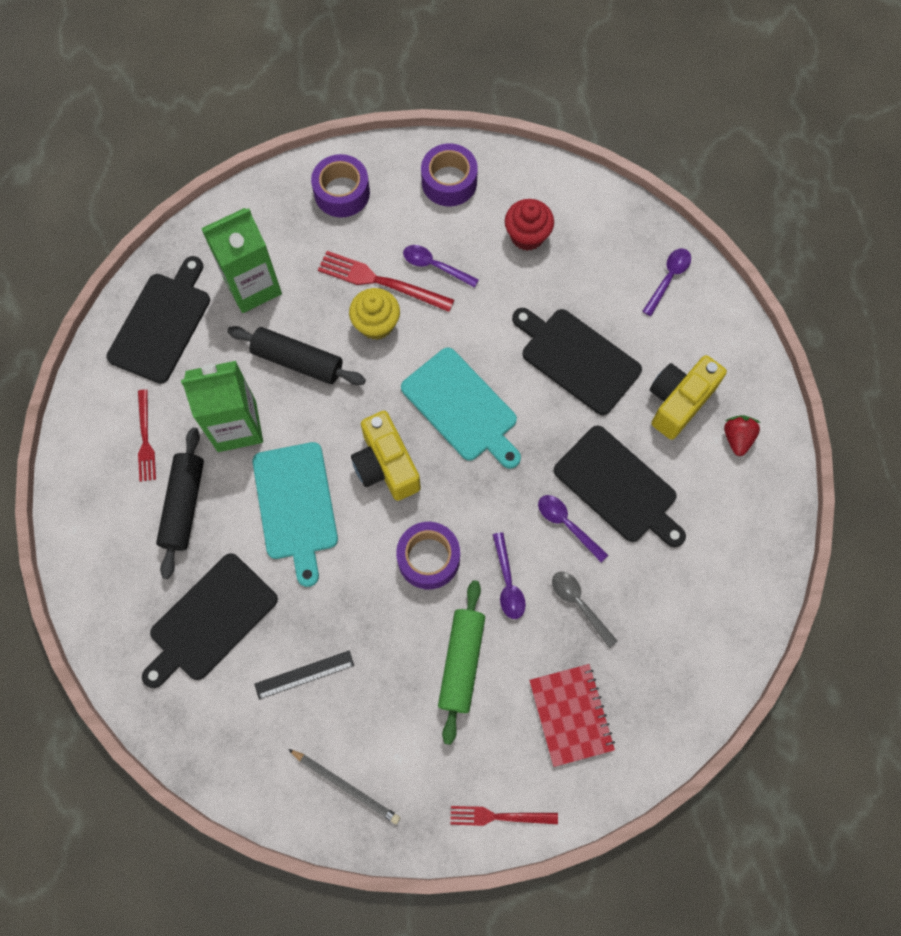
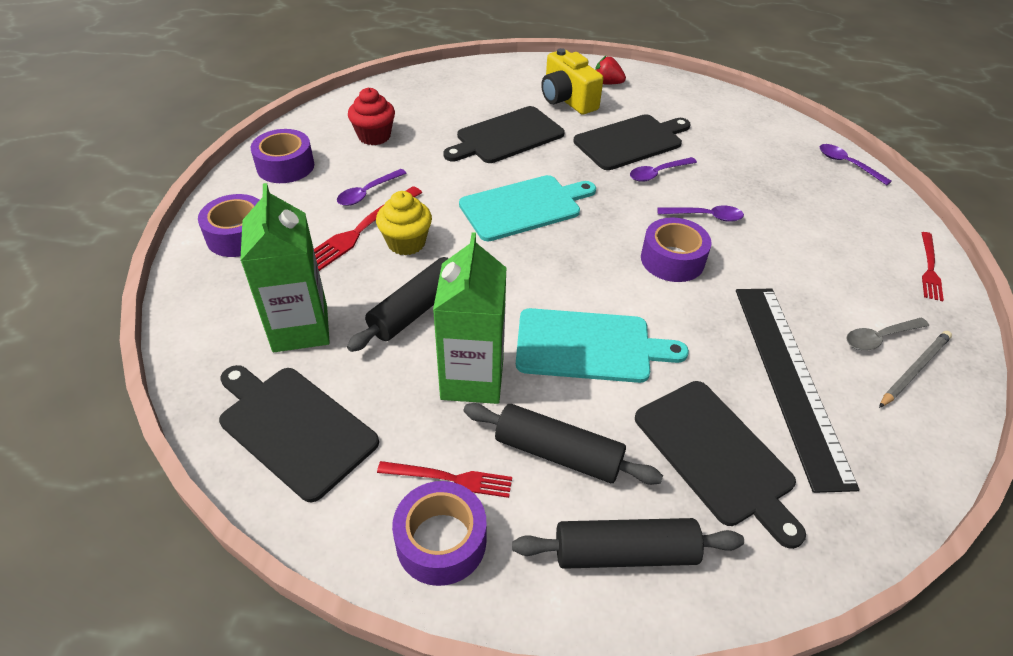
camera: 75 degrees left, 25 degrees down
black ruler [254,650,354,700] -> black ruler [736,289,860,493], size x2.21
yellow camera [351,411,421,501] -> none
green rolling pin [438,580,485,745] -> none
red notebook [529,664,615,767] -> none
grey spoon [552,572,618,648] -> grey spoon moved to [846,318,929,351]
purple spoon [642,248,691,316] -> purple spoon moved to [820,144,892,185]
none -> purple tape [392,481,487,586]
none -> black rolling pin [512,518,744,569]

